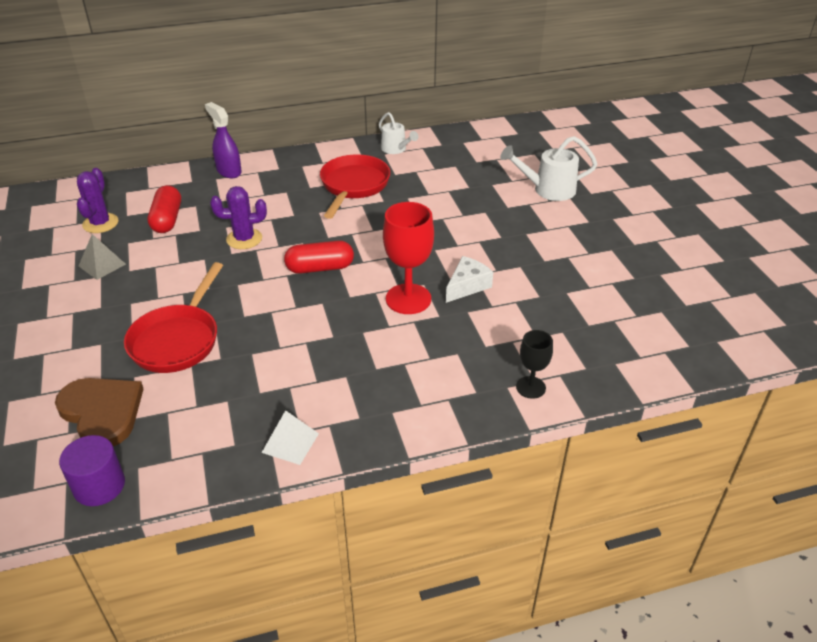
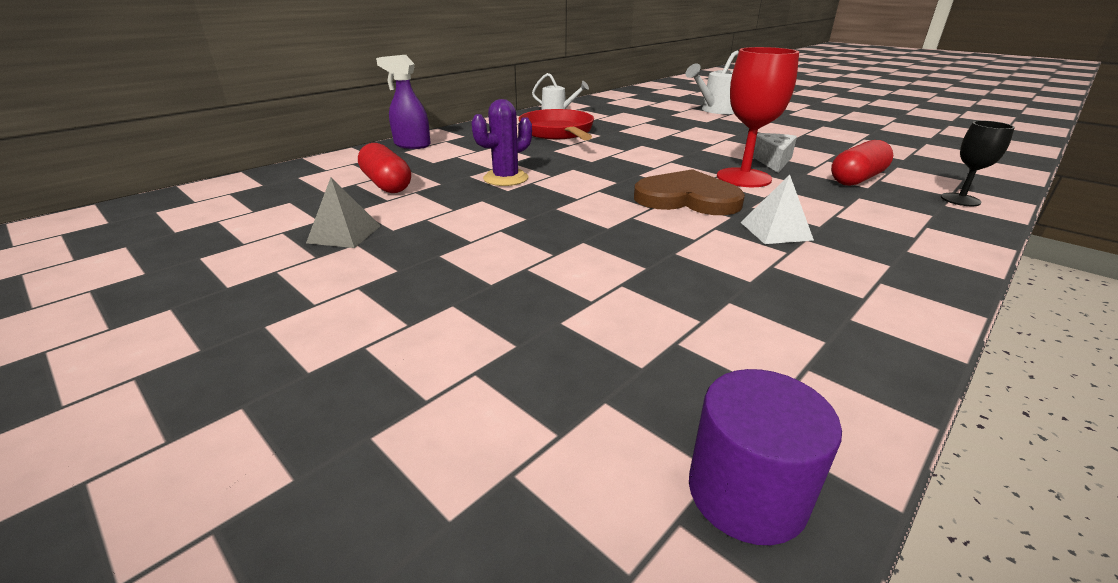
camera: 30 degrees left, 10 degrees down
brown heart [55,378,143,446] -> brown heart moved to [634,169,745,215]
purple cactus [77,168,118,233] -> none
red pan [124,262,223,373] -> none
white pyramid [262,410,319,465] -> white pyramid moved to [741,175,814,244]
red capsule [284,240,354,274] -> red capsule moved to [831,140,893,186]

